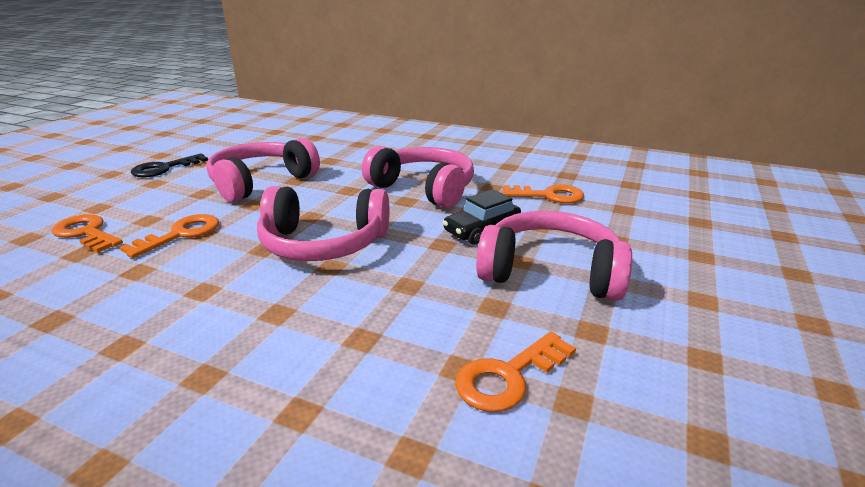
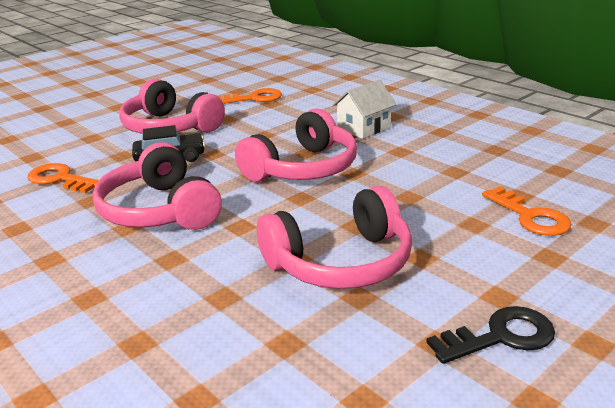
camera: 155 degrees left, 0 degrees up
orange key [120,214,219,258] -> none
pink headphones [257,186,390,261] -> pink headphones turned 105 degrees clockwise [235,108,357,182]
none -> white house [332,80,397,139]

